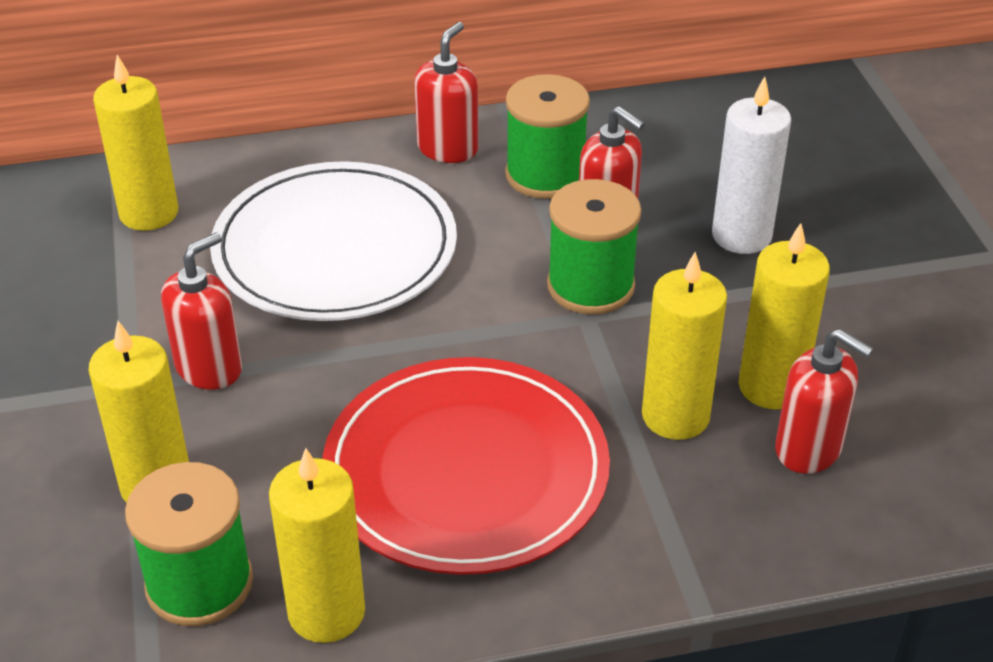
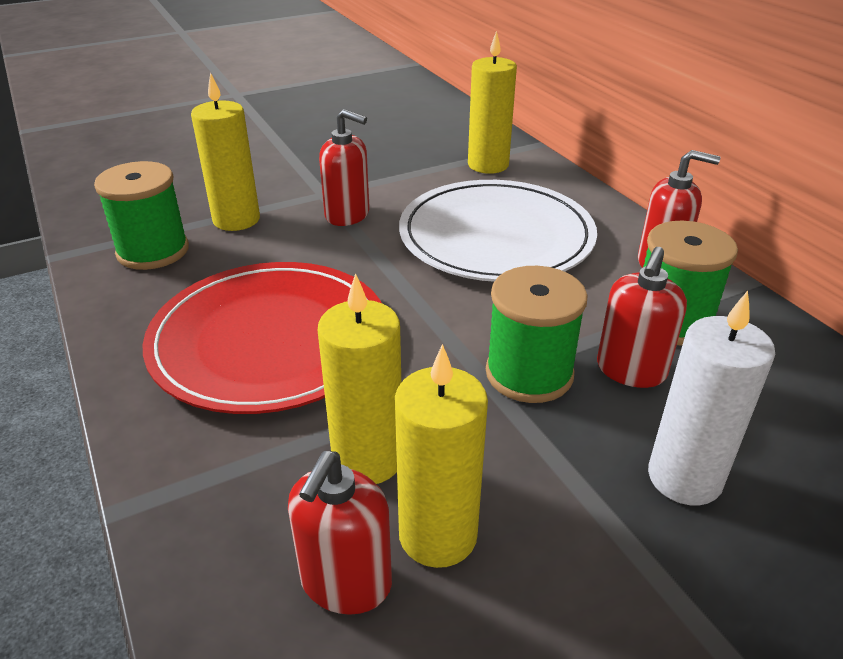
camera: 75 degrees right, 5 degrees down
yellow candle [269,448,365,643] -> none

